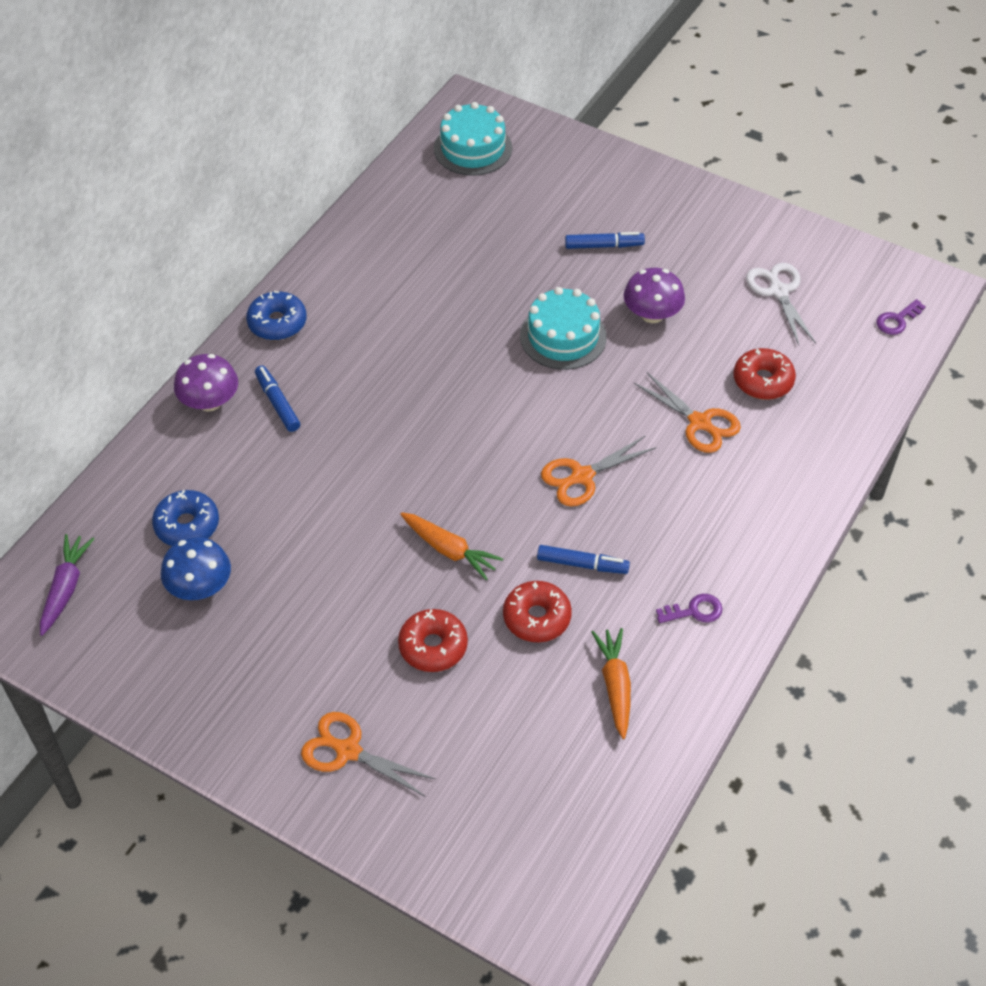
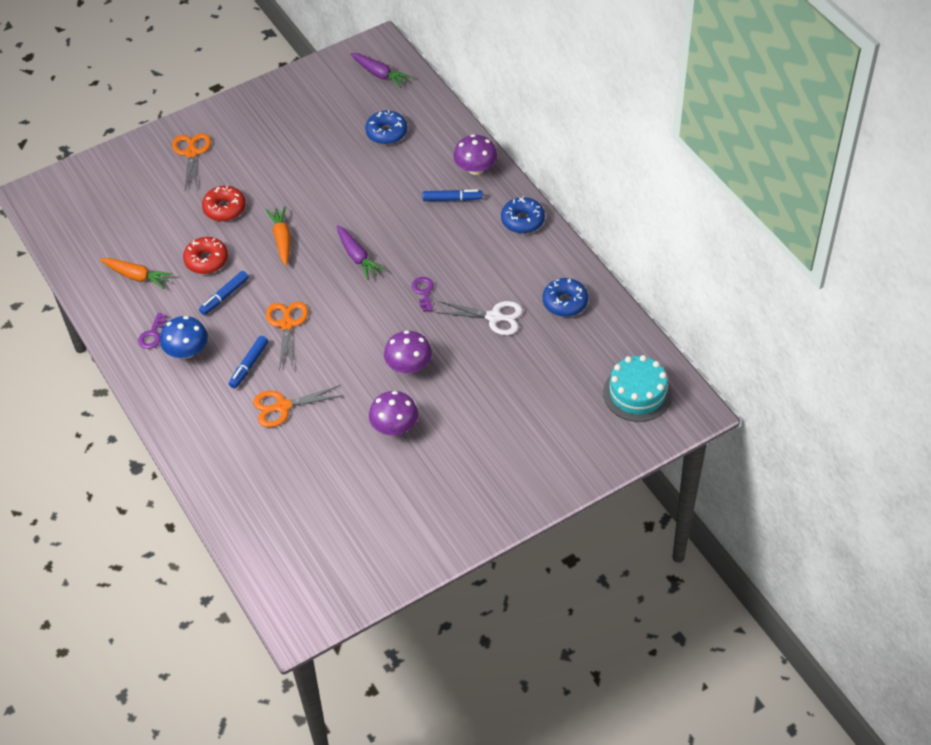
camera: 120 degrees right, 0 degrees up
blue mushroom [161,537,231,600] -> blue mushroom moved to [160,316,208,359]
orange scissors [301,712,435,796] -> orange scissors turned 60 degrees counterclockwise [172,133,211,191]
orange carrot [400,512,503,580] -> orange carrot turned 105 degrees clockwise [266,206,291,266]
turquoise cake [520,287,607,370] -> purple mushroom [384,330,432,374]
blue marker [565,232,645,249] -> blue marker moved to [229,336,268,389]
red donut [734,348,796,400] -> none
white scissors [746,263,816,345] -> white scissors moved to [435,301,523,335]
purple key [876,299,926,335] -> purple key moved to [412,277,434,312]
none -> purple carrot [337,225,385,280]
none -> blue donut [543,278,588,317]

